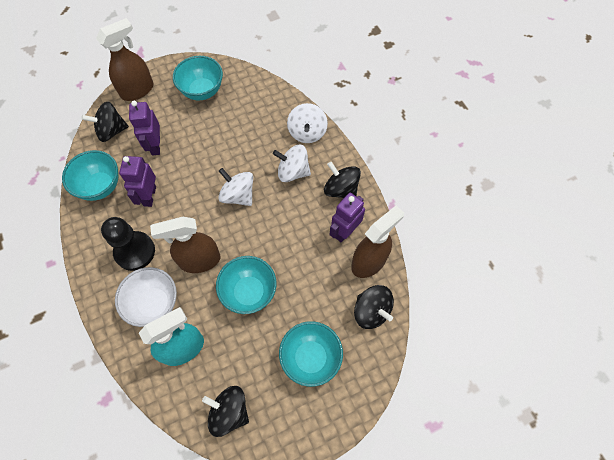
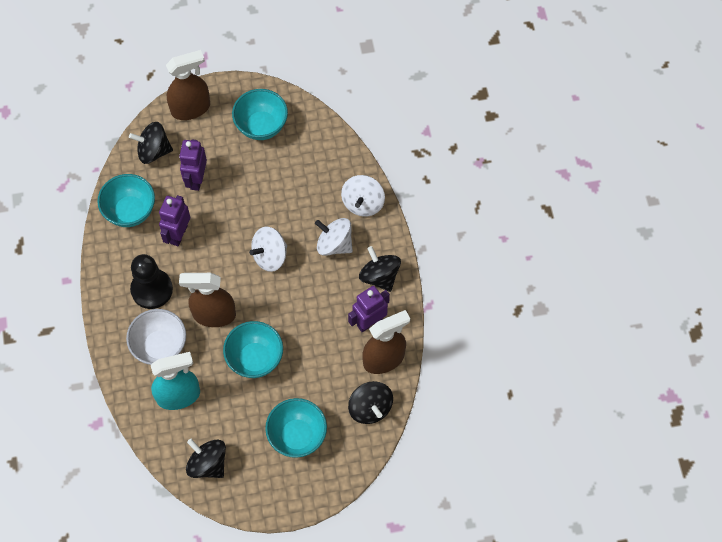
camera: 15 degrees right, 0 degrees up
white spinning top [218,168,253,206] -> white spinning top turned 90 degrees counterclockwise [249,227,287,272]

